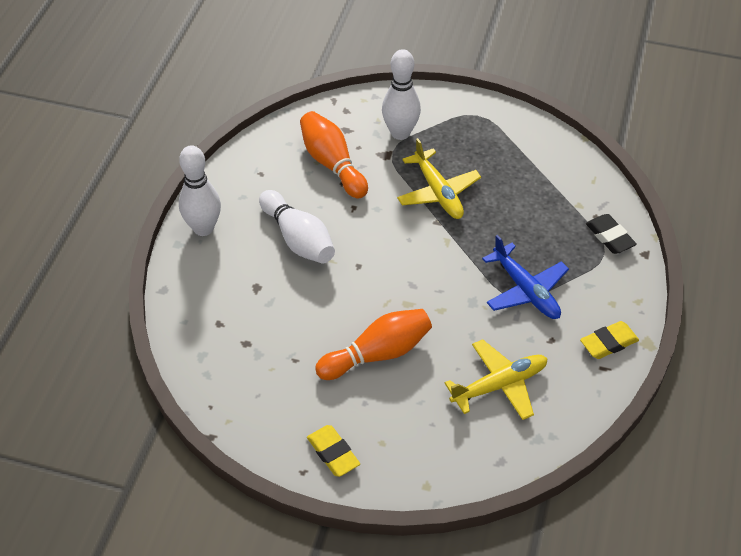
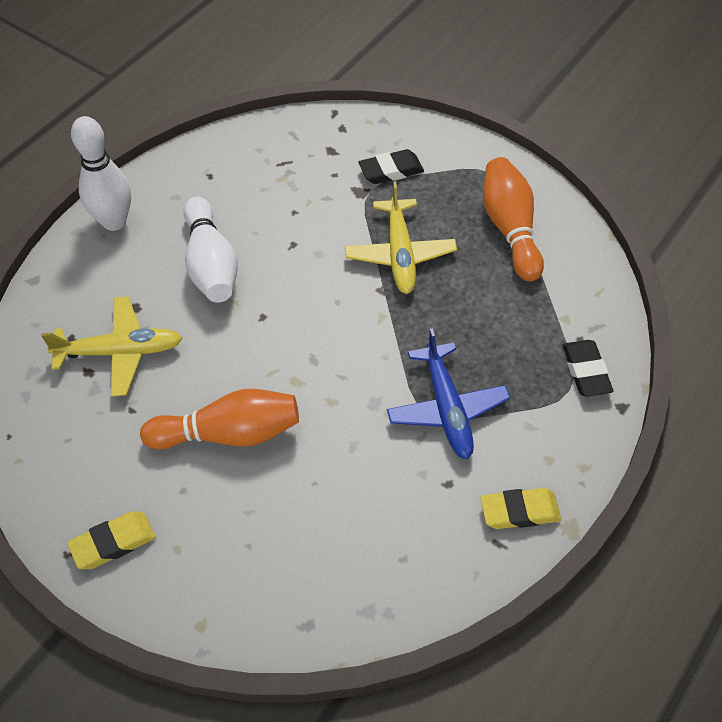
camera: 20 degrees right, 5 degrees up
orange bowling pin [300,111,368,198] -> orange bowling pin moved to [483,157,544,282]
yellow eraser [307,425,360,477] -> yellow eraser turned 75 degrees clockwise [67,511,155,569]
white bowling pin [382,49,421,140] -> black eraser [358,149,424,184]
yellow plane [444,339,548,420] -> yellow plane moved to [41,296,182,397]

